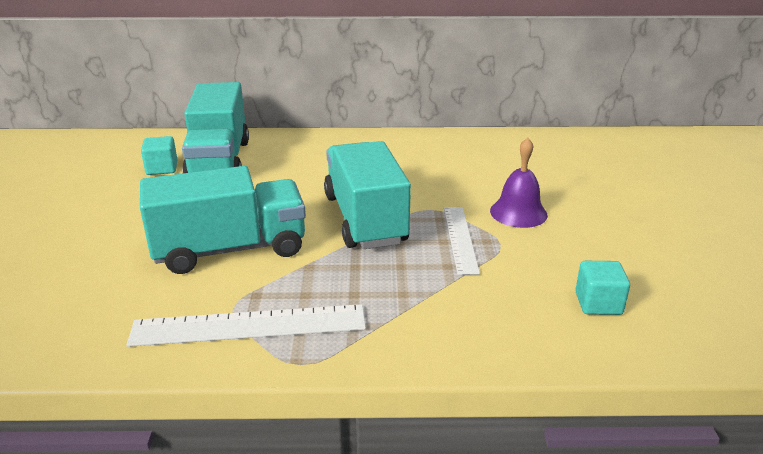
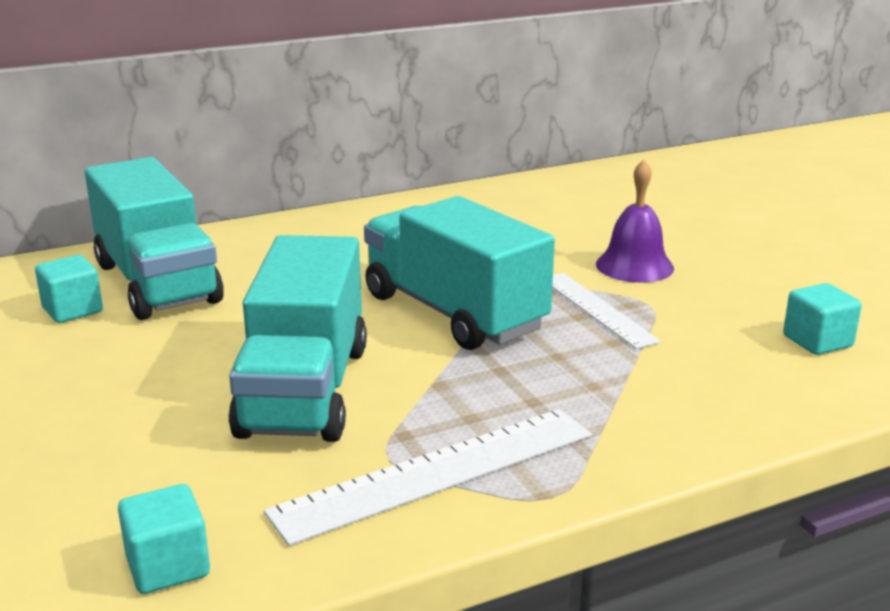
camera: 25 degrees left, 5 degrees down
turquoise truck [140,166,306,274] -> turquoise truck turned 135 degrees clockwise [229,235,367,442]
none -> turquoise cube [118,484,210,594]

